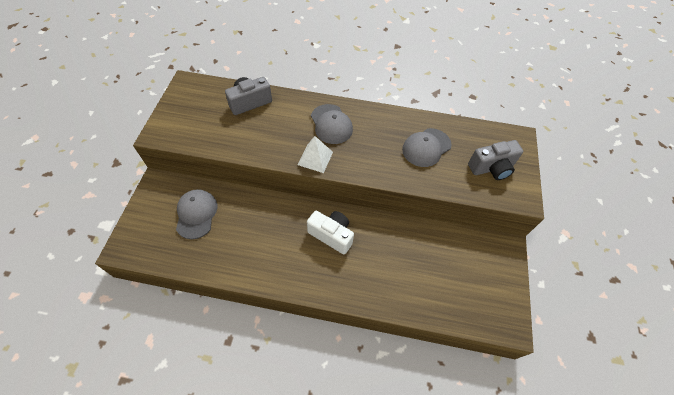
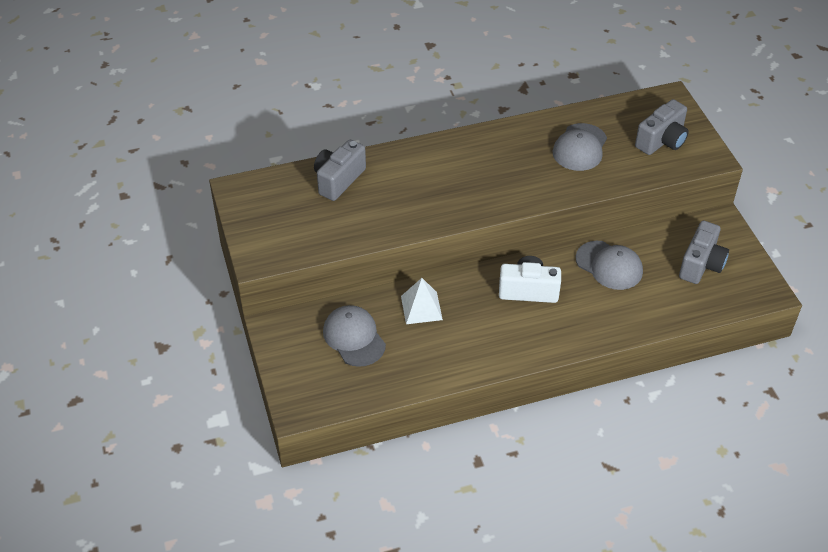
camera: 25 degrees left, 10 degrees down
white pyramid [298,136,333,173] -> white pyramid moved to [401,278,443,324]
grey cap [311,104,353,144] -> grey cap moved to [576,241,643,290]
none -> grey camera [679,220,729,284]

